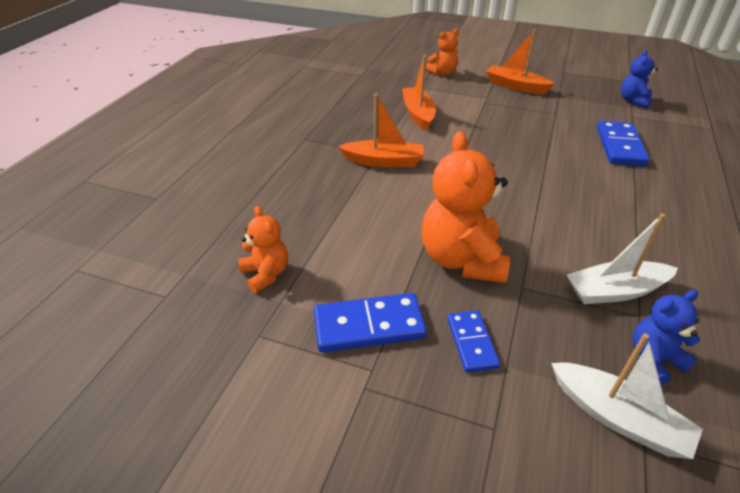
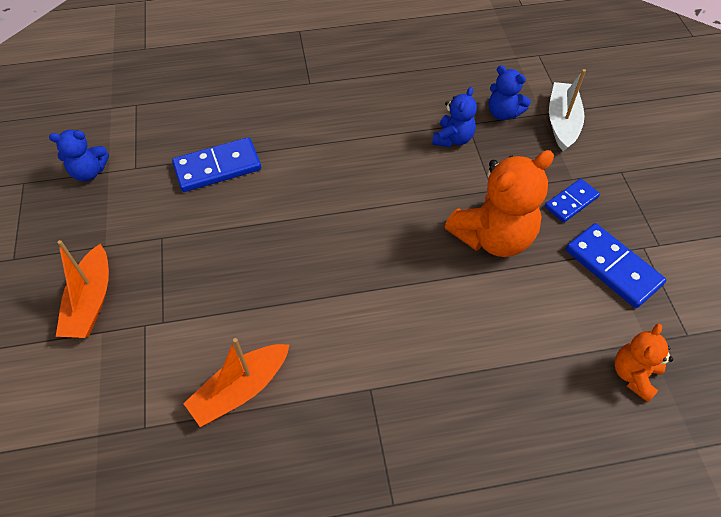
camera: 120 degrees left, 15 degrees up
orange boat [338,93,424,167] -> none
orange teddy bear [425,29,459,76] -> none
white boat [567,213,678,304] -> blue teddy bear [432,87,477,147]

